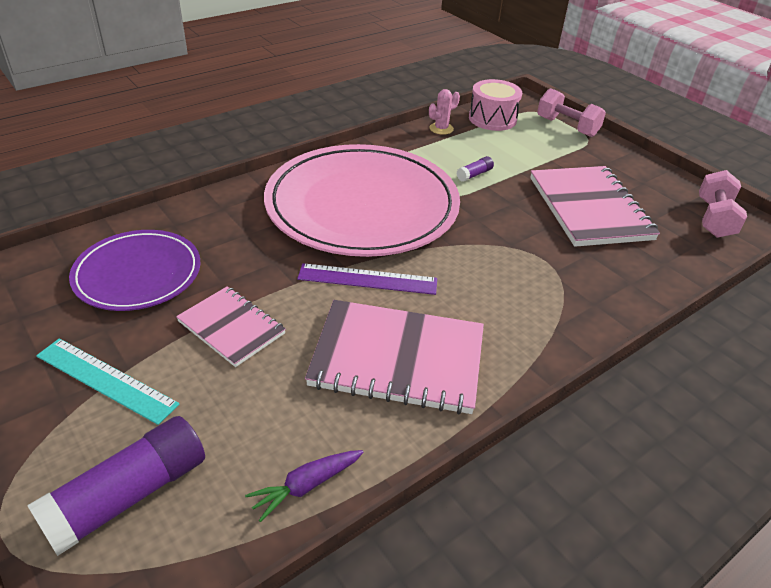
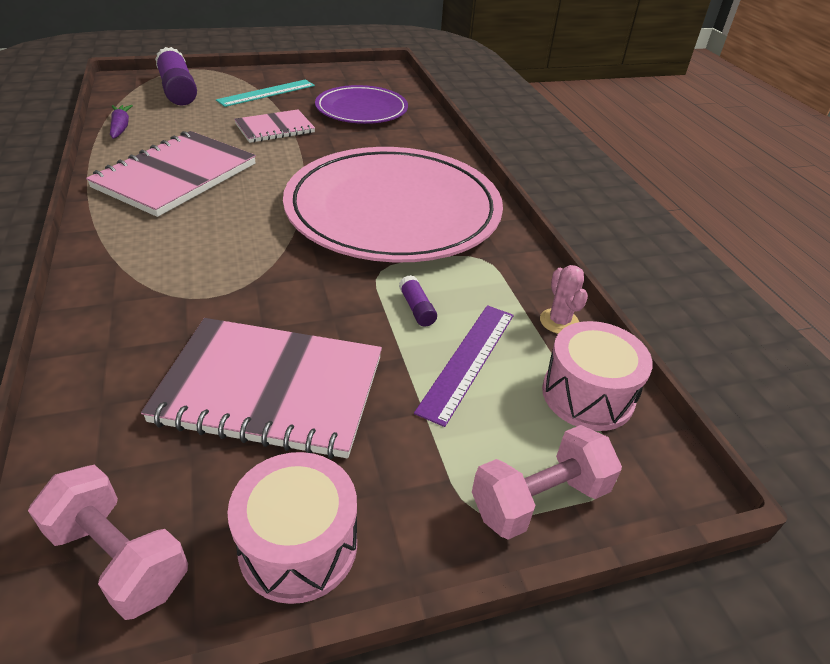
camera: 110 degrees right, 0 degrees up
purple ruler [297,263,437,295] -> purple ruler moved to [414,305,514,427]
none -> pink drum [227,452,357,604]

